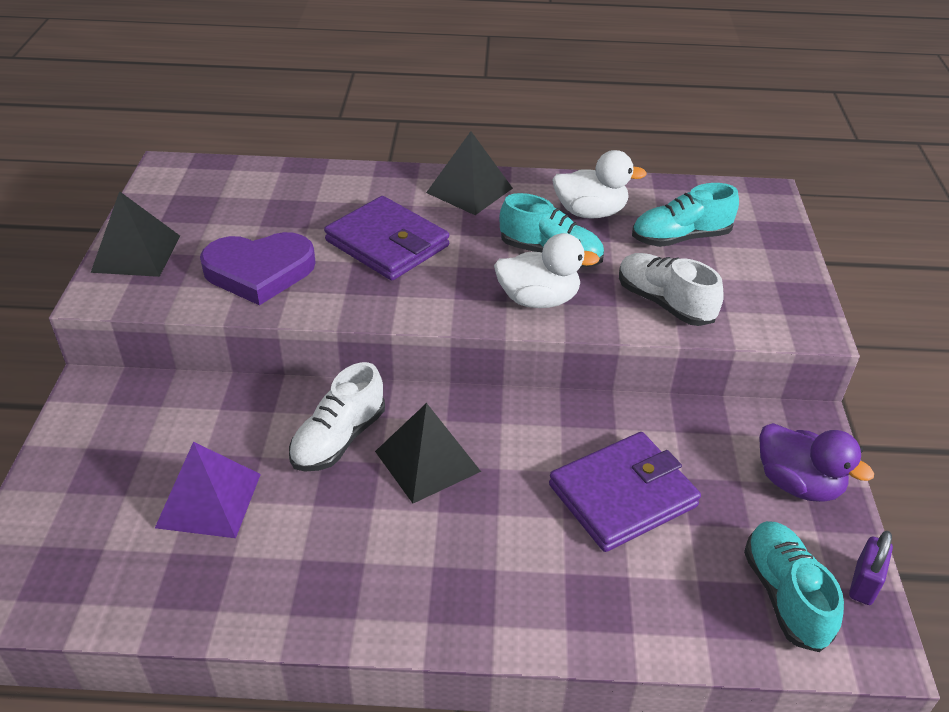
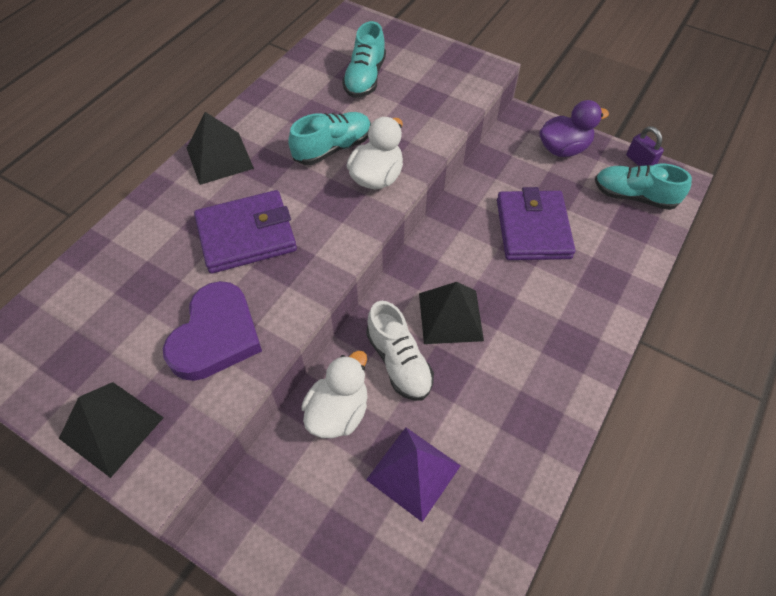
camera: 60 degrees left, 15 degrees up
white duck [552,150,647,218] -> white duck moved to [301,350,368,438]
white shoe [619,253,724,326] -> none

